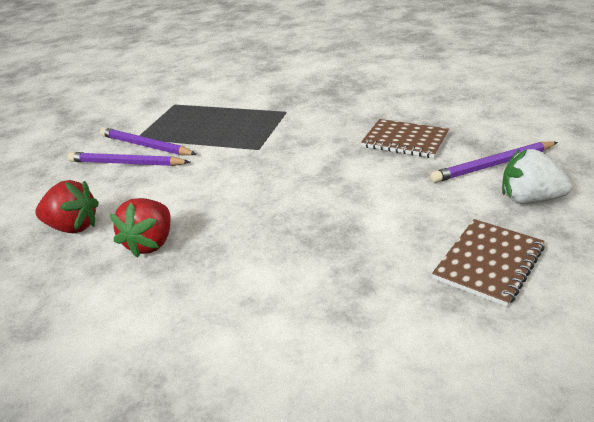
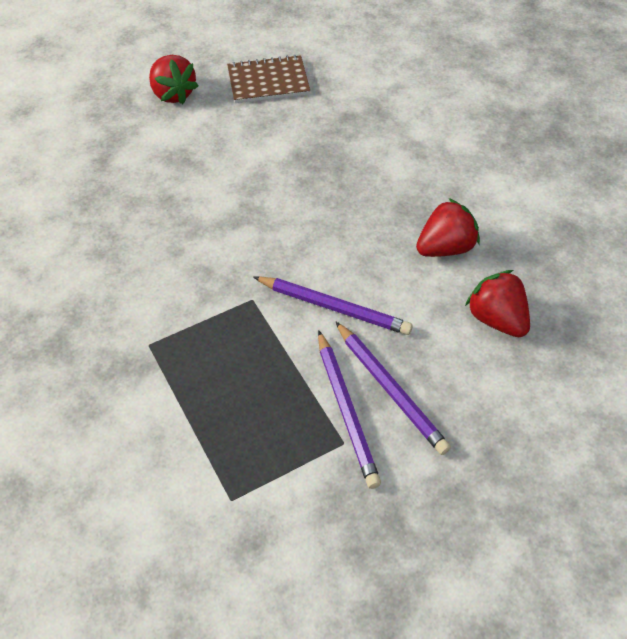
camera: 140 degrees left, 20 degrees up
brown notebook [361,119,449,158] -> none
purple pencil [430,141,558,183] -> purple pencil moved to [254,276,413,335]
white strawberry [502,149,572,204] -> red strawberry [149,55,199,104]

